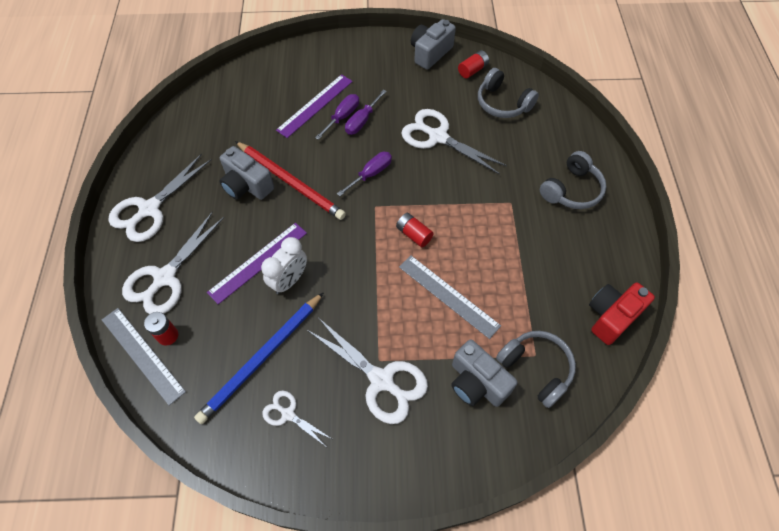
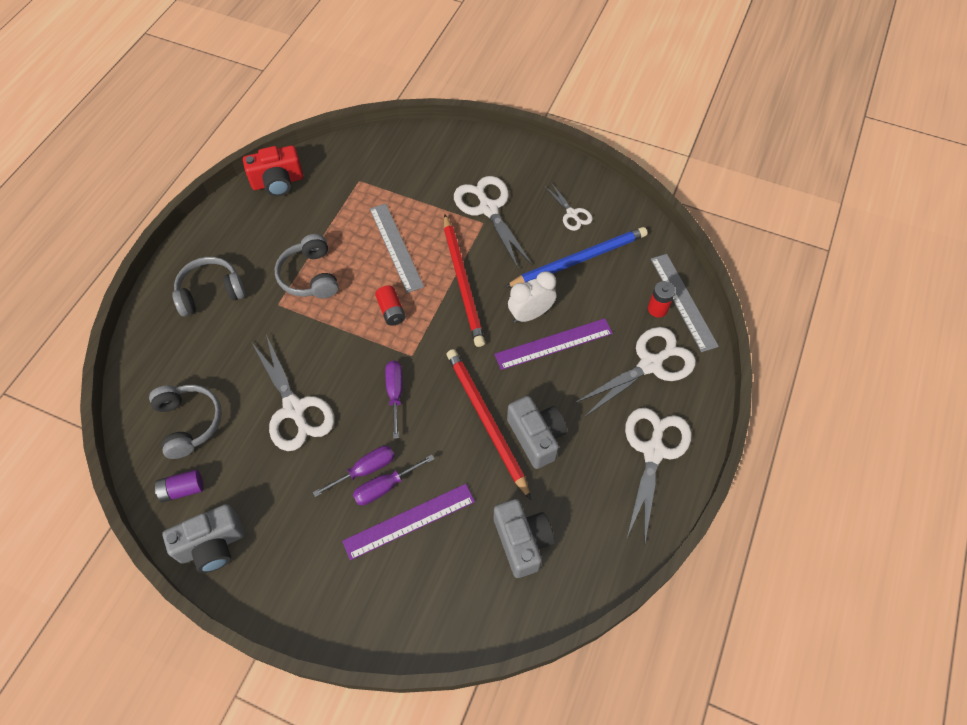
camera: 155 degrees left, 0 degrees up
white scissors [108,153,212,242] -> white scissors turned 45 degrees counterclockwise [625,408,691,542]
purple screwdriver [337,152,392,196] -> purple screwdriver turned 105 degrees clockwise [385,361,403,439]
grey camera [451,339,517,407] -> grey camera moved to [494,499,554,578]
red battery [458,50,489,79] -> purple battery [155,469,204,503]
grey headphones [496,331,576,408] -> grey headphones moved to [275,234,339,298]
none -> red pencil [444,214,485,347]

